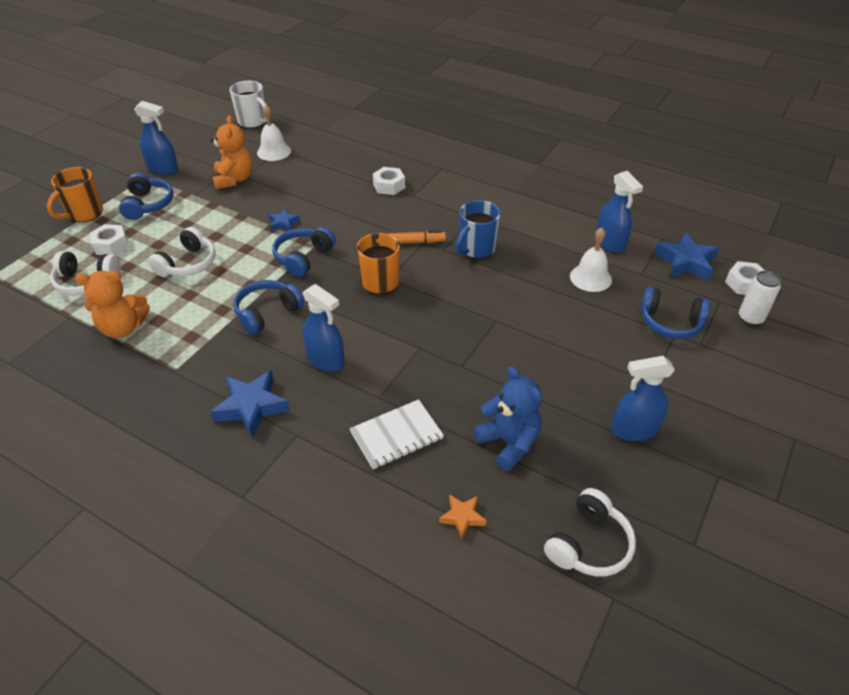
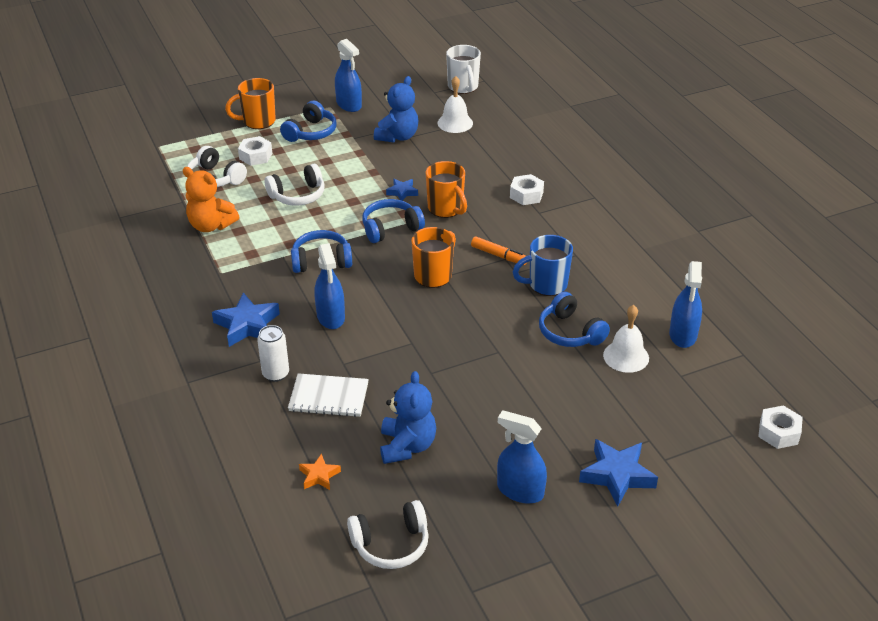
camera: 35 degrees right, 5 degrees down
orange teddy bear [211,115,253,190] -> blue teddy bear [374,76,418,142]
blue headphones [640,287,710,339] -> blue headphones moved to [539,292,610,347]
blue star [654,232,719,281] -> blue star moved to [579,439,658,507]
white can [739,271,781,325] -> white can moved to [257,325,289,382]
none -> orange mug [426,161,467,218]

